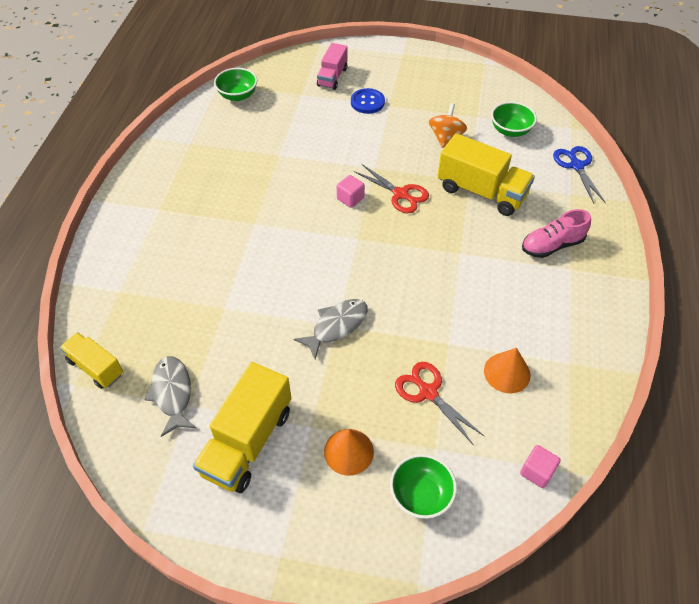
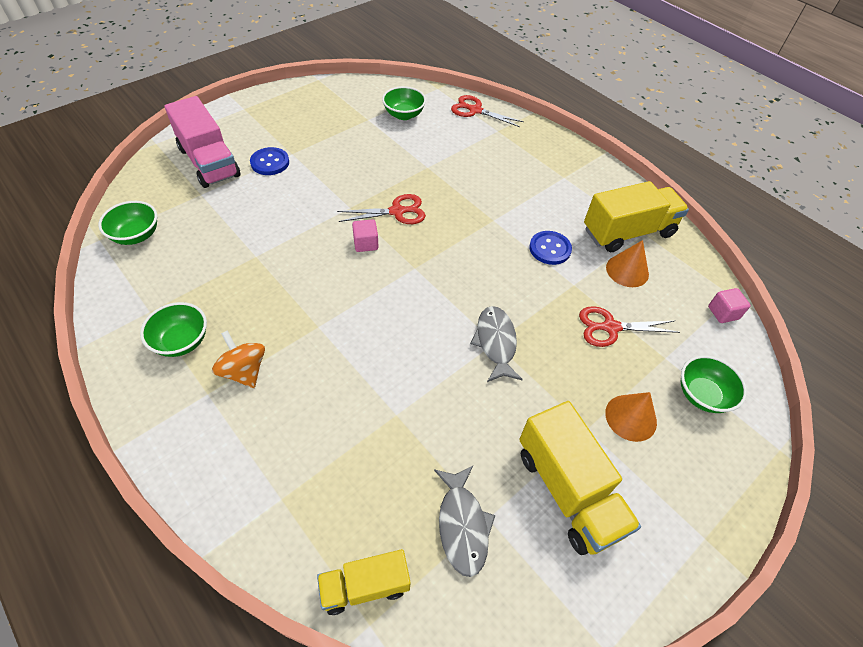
camera: 55 degrees left, 0 degrees up
grey fish [144,356,196,437] -> grey fish turned 120 degrees counterclockwise [434,466,496,577]
pink truck [317,43,348,90] -> pink truck [164,96,240,188], size x1.68
orange spinning top [429,103,467,148] -> orange spinning top moved to [212,330,265,388]
yellow truck [437,133,535,216] -> yellow truck moved to [584,181,689,253]
pink shoe [522,209,591,258] -> none
blue scissors [553,146,606,204] -> red scissors [451,95,524,127]
none -> green bowl [140,302,207,357]
none -> blue button [529,231,572,265]

